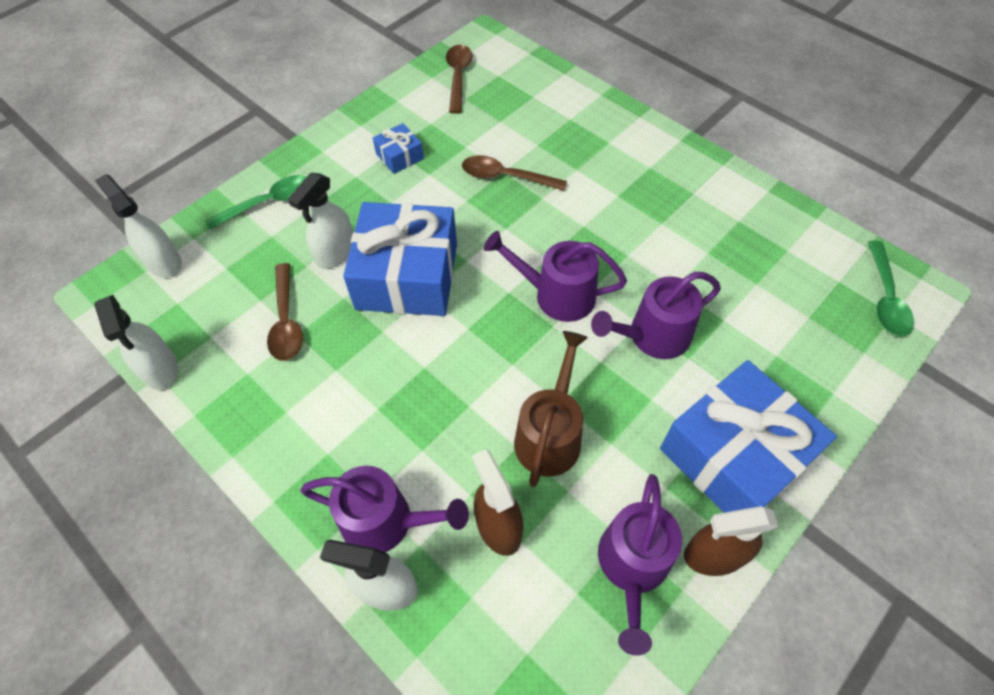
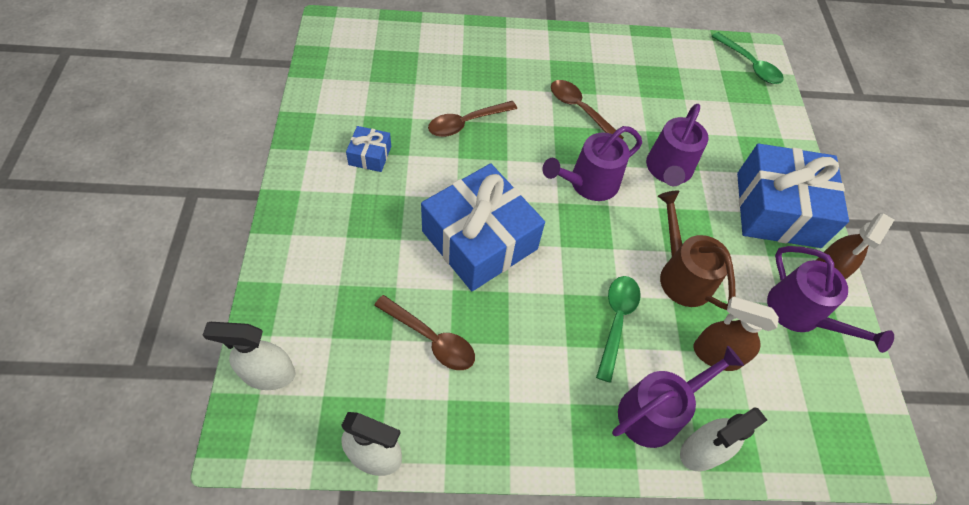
camera: 50 degrees left, 0 degrees up
green spoon [205,175,306,229] -> green spoon moved to [596,276,641,383]
white spray bottle [288,173,353,269] -> none
brown spoon [446,45,473,114] -> brown spoon moved to [551,80,624,139]

